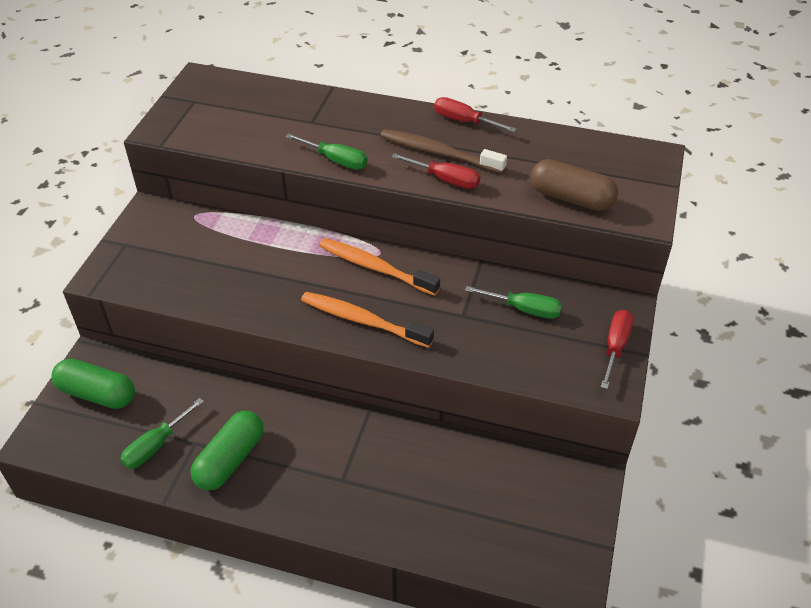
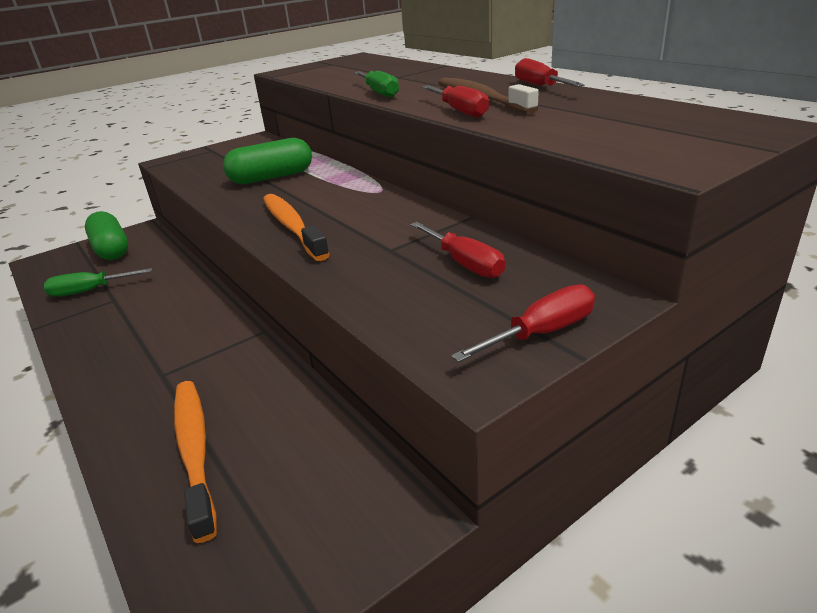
camera: 40 degrees right, 15 degrees down
green capsule [190,411,264,490] -> green capsule moved to [223,138,312,184]
orange toothbrush [319,238,440,296] -> orange toothbrush moved to [174,381,217,543]
green screwdriver [465,286,562,319] -> red screwdriver [410,222,505,278]
brown capsule [530,159,618,211] -> none

